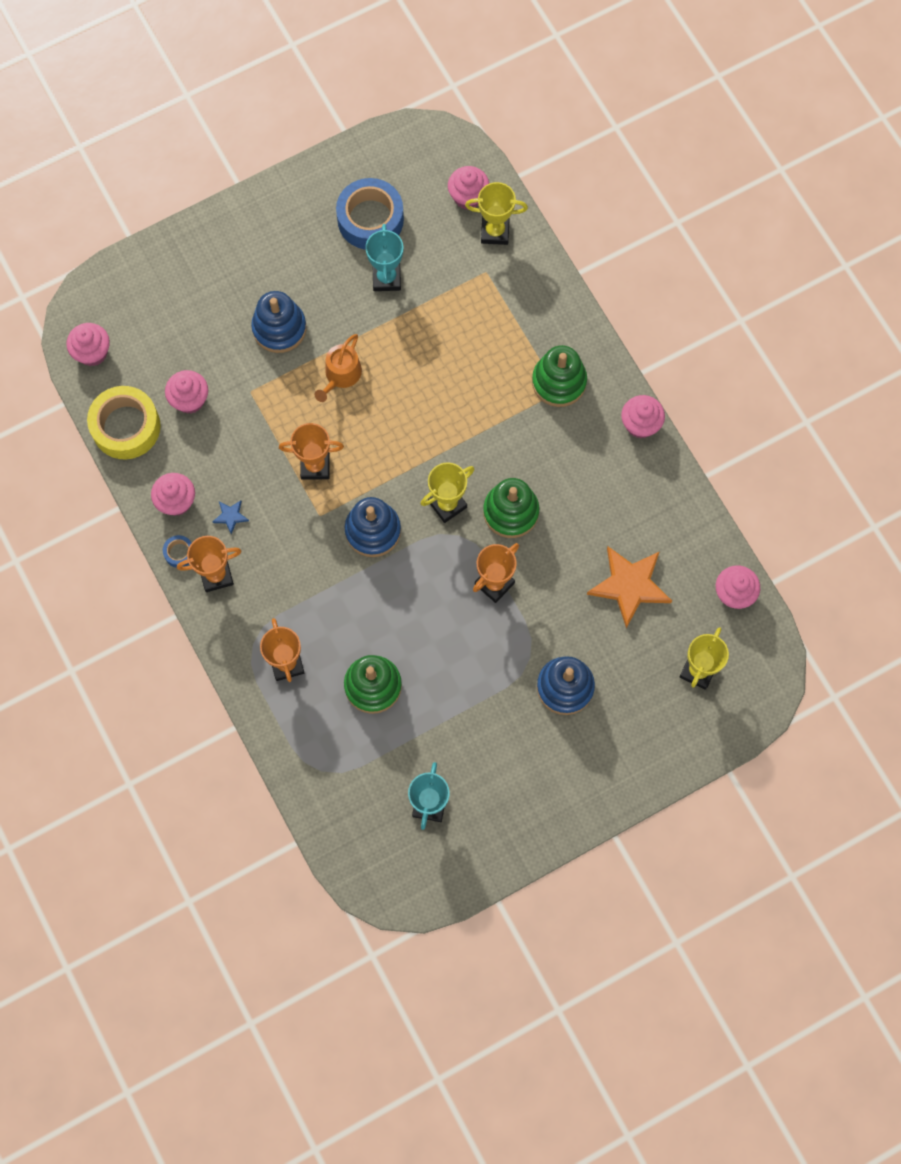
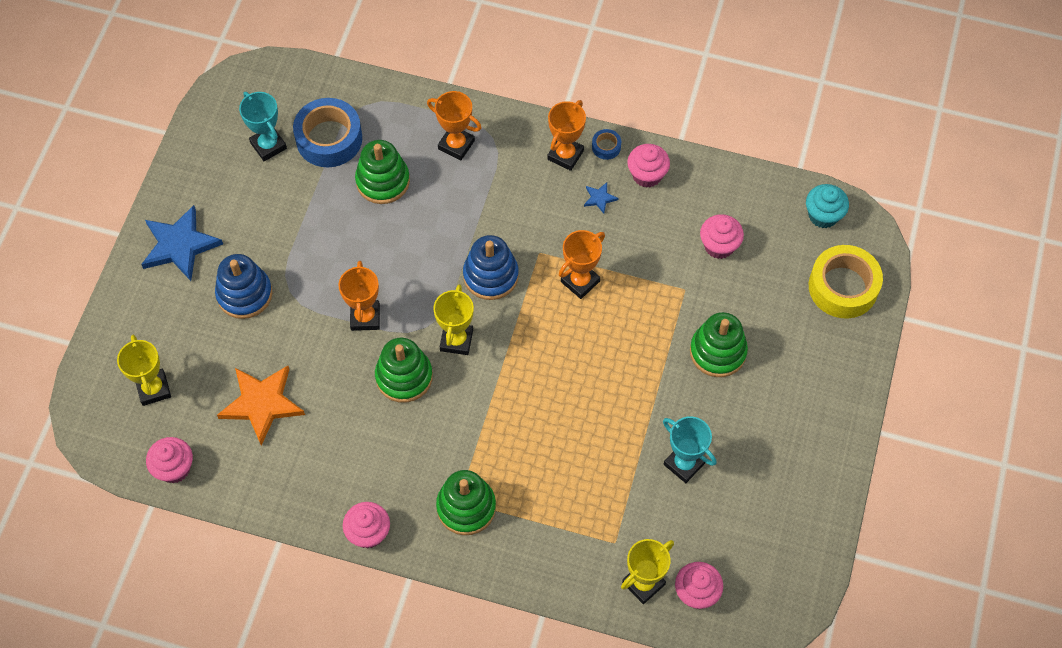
camera: 135 degrees right, 10 degrees down
pink cupcake [66,323,110,366] -> turquoise cupcake [806,184,849,228]
yellow tape [87,386,161,459] -> yellow tape moved to [809,245,883,318]
blue stacking toy [251,291,306,353] -> green stacking toy [690,312,748,377]
orange watering can [315,334,362,402] -> none
blue tape [336,178,404,250] -> blue tape moved to [293,98,362,167]
none -> blue star [141,205,223,281]

